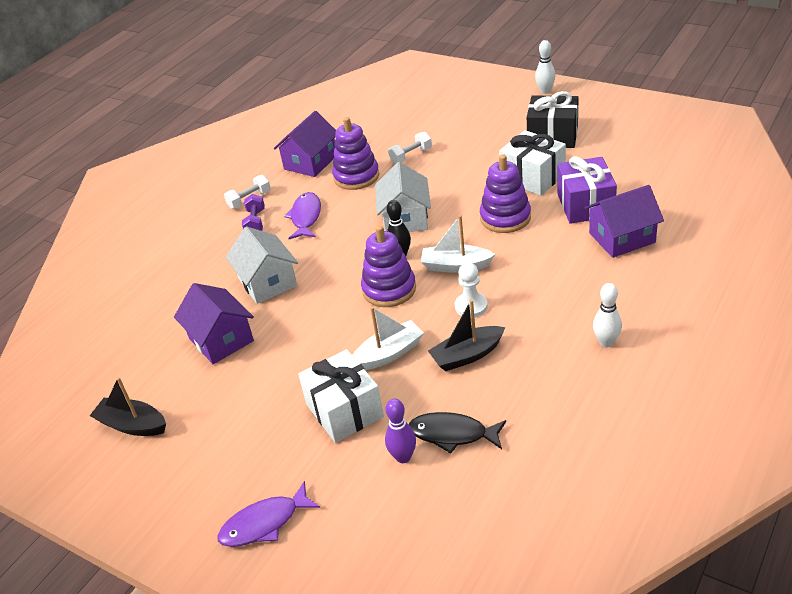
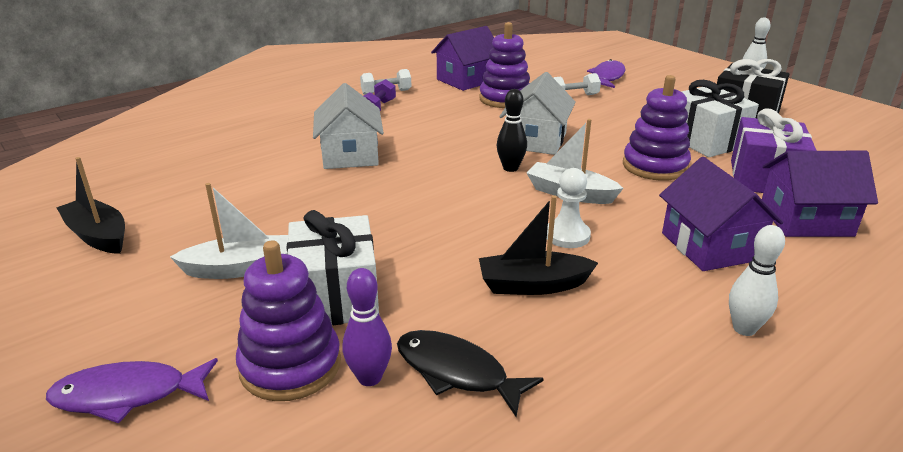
camera: 15 degrees right, 10 degrees down
purple house [174,283,254,364] -> purple house moved to [659,157,784,271]
purple fish [284,192,321,239] -> purple fish moved to [587,59,626,88]
white boat [352,306,424,370] -> white boat moved to [170,183,288,279]
purple stacking toy [361,225,416,307] -> purple stacking toy moved to [236,240,341,401]

